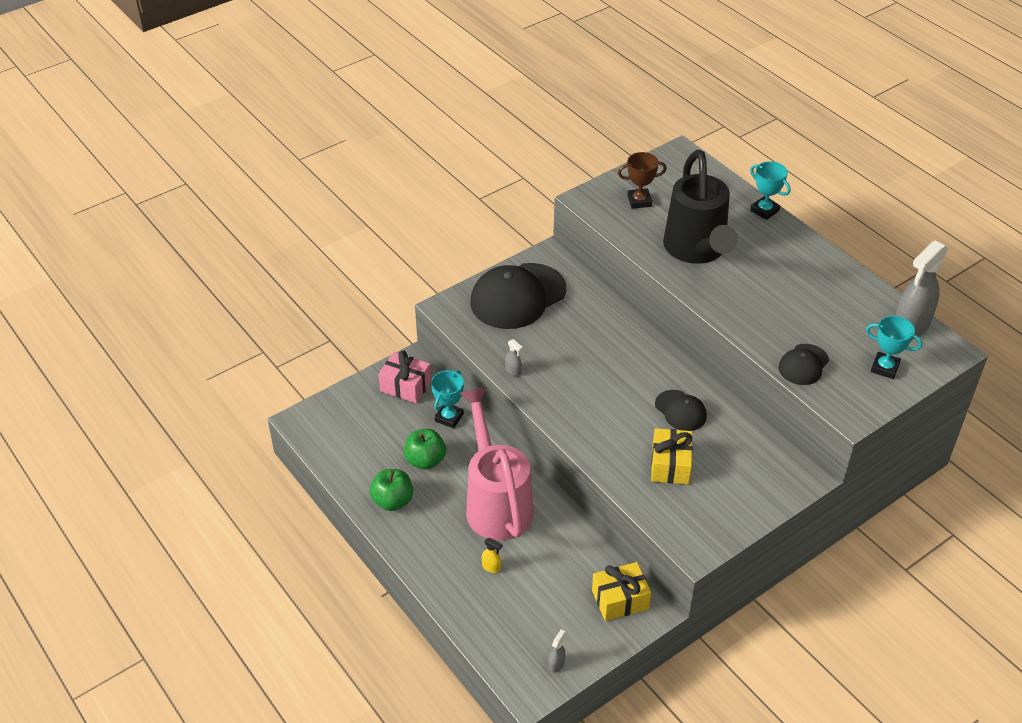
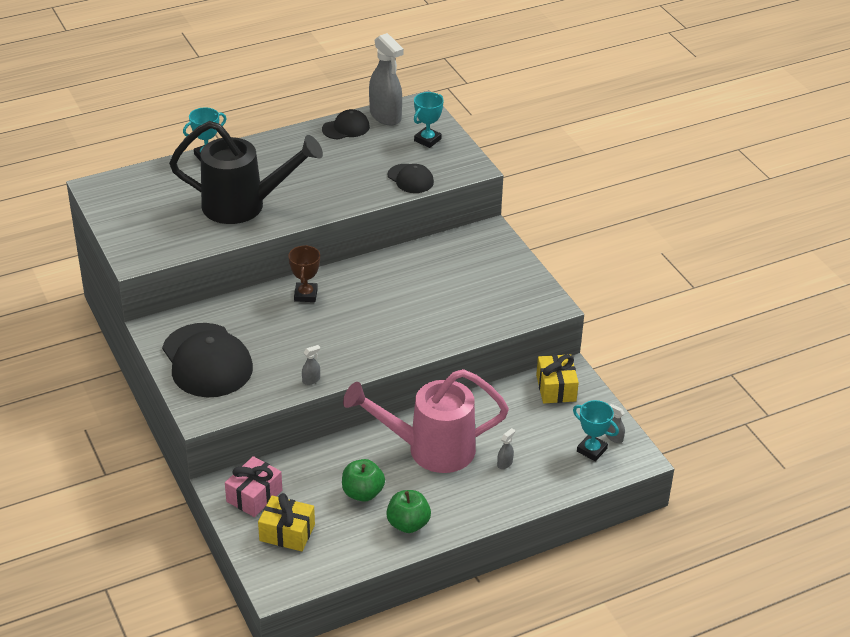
camera: 80 degrees left, 5 degrees down
turquoise trophy [431,370,464,428] -> turquoise trophy moved to [573,400,619,461]
yellow spray bottle [482,538,503,573] -> grey spray bottle [497,428,515,469]
brown trophy [618,152,667,209] -> brown trophy moved to [288,245,320,302]
yellow gift [651,428,693,484] -> yellow gift moved to [258,493,315,551]
black cap [655,390,707,431] -> black cap moved to [322,109,370,140]

